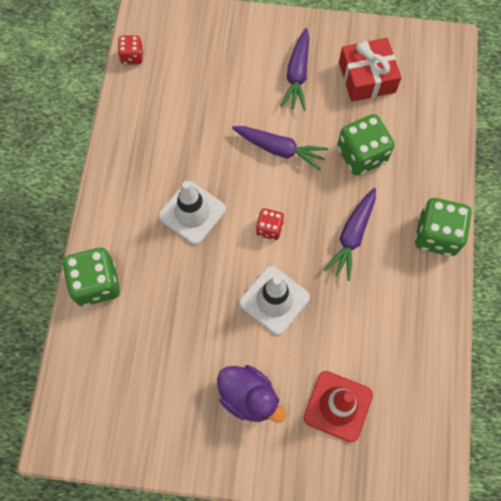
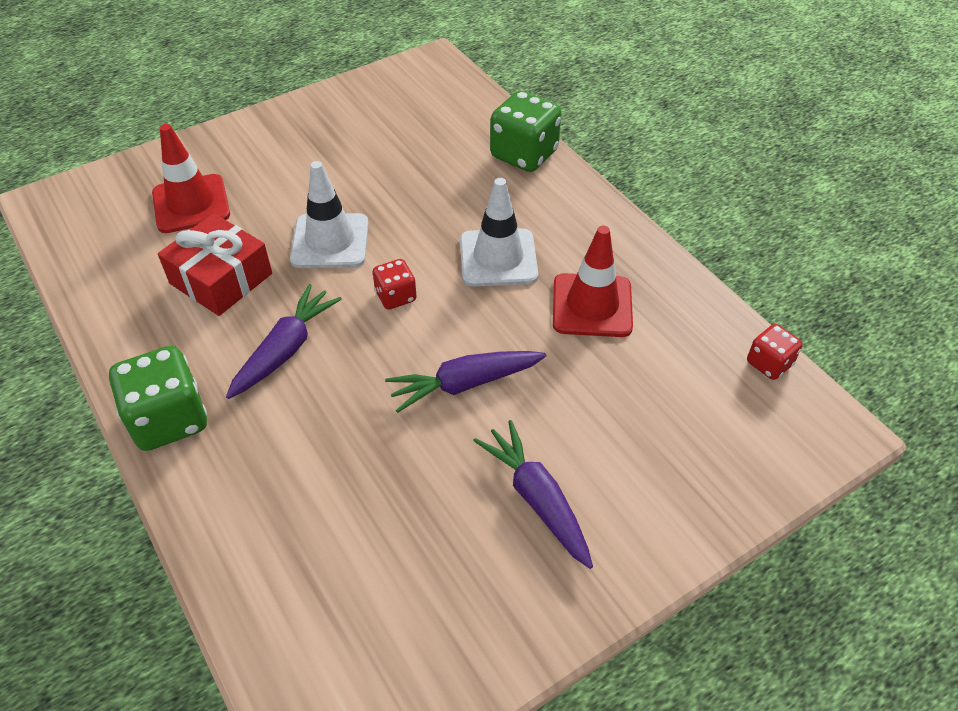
camera: 140 degrees right, 20 degrees down
purple duck [217,365,286,422] -> none
purple carrot [324,188,376,281] -> purple carrot turned 45 degrees clockwise [226,284,342,399]
green dice [337,114,395,176] -> none
red gift [339,38,402,102] -> red gift moved to [158,213,272,316]
none -> red traffic cone [553,226,633,337]

